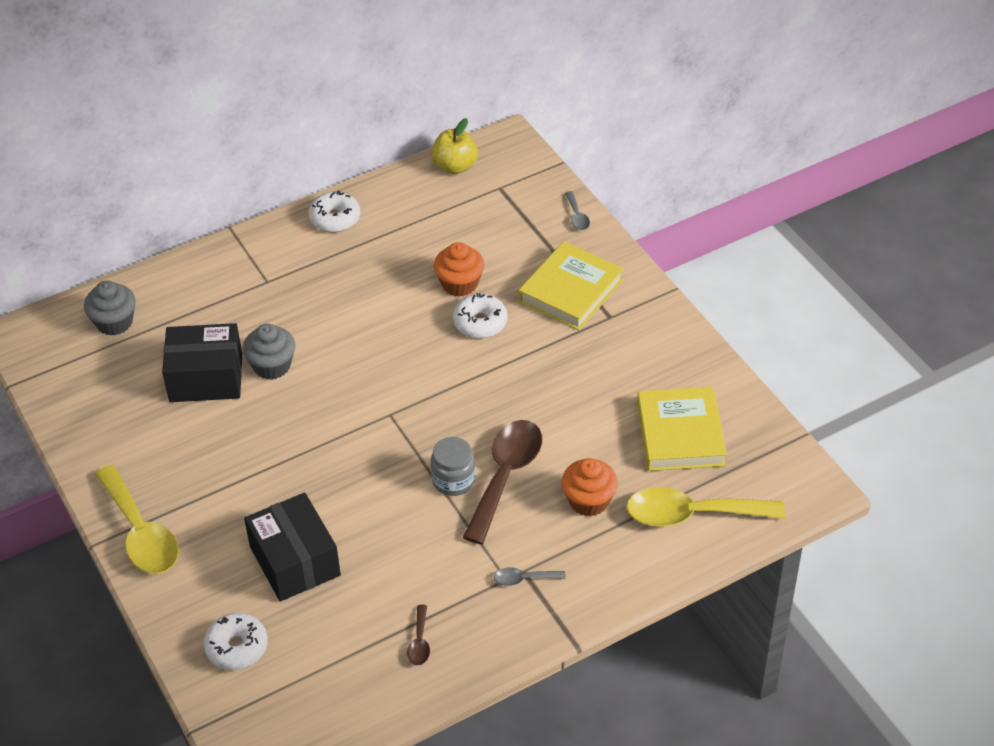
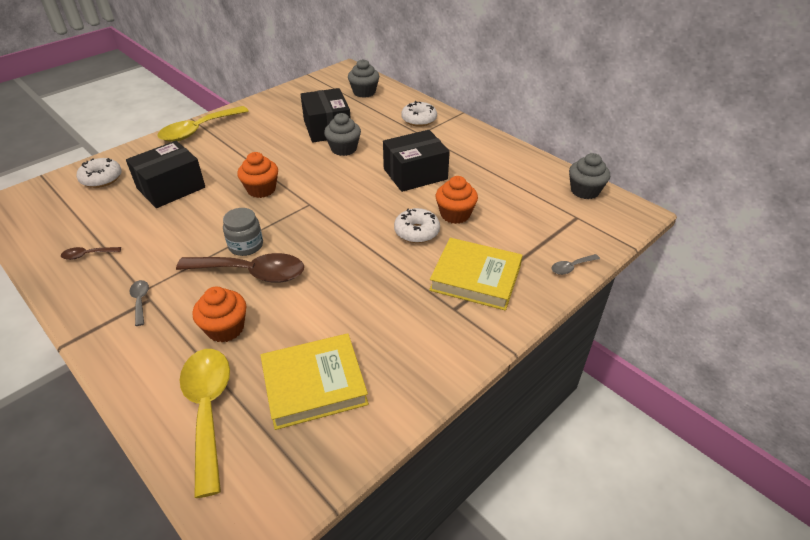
camera: 75 degrees right, 5 degrees down
white donut [308,191,360,232] -> white donut moved to [401,101,437,127]
yellow apple [431,118,478,174] -> grey cupcake [569,153,610,199]
none -> orange cupcake [237,152,278,198]
none -> black box [383,130,450,192]

